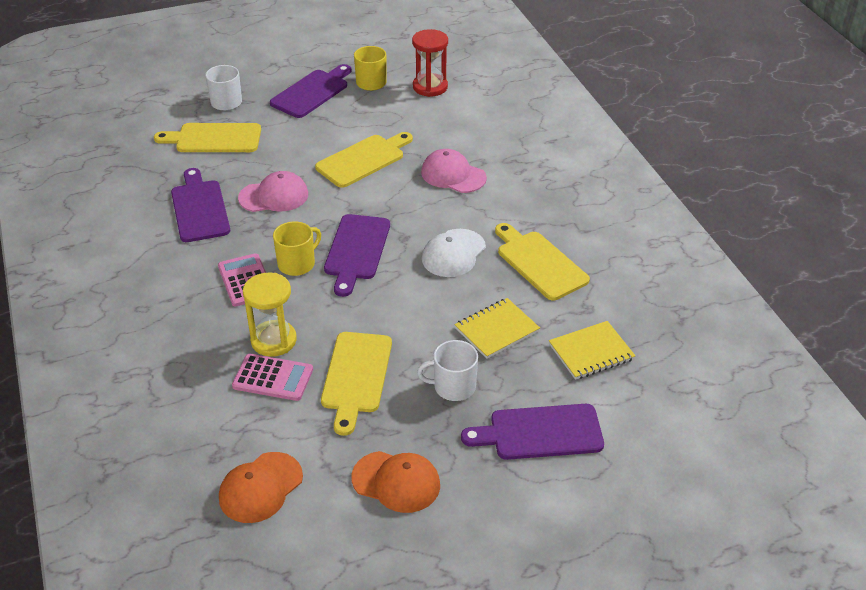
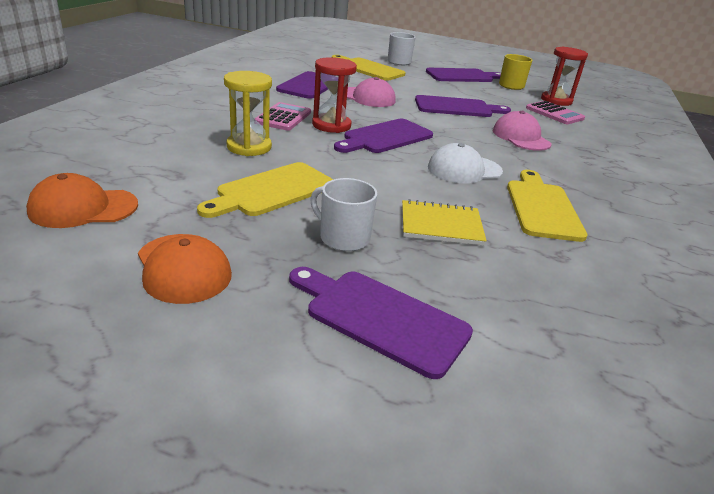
camera: 35 degrees right, 10 degrees down
pink calculator [232,354,313,401] -> pink calculator moved to [526,101,585,124]
yellow mug [273,221,321,276] -> red hourglass [312,57,357,133]
yellow cutting board [315,132,413,188] -> purple cutting board [415,95,511,117]
yellow notebook [549,321,636,380] -> none

